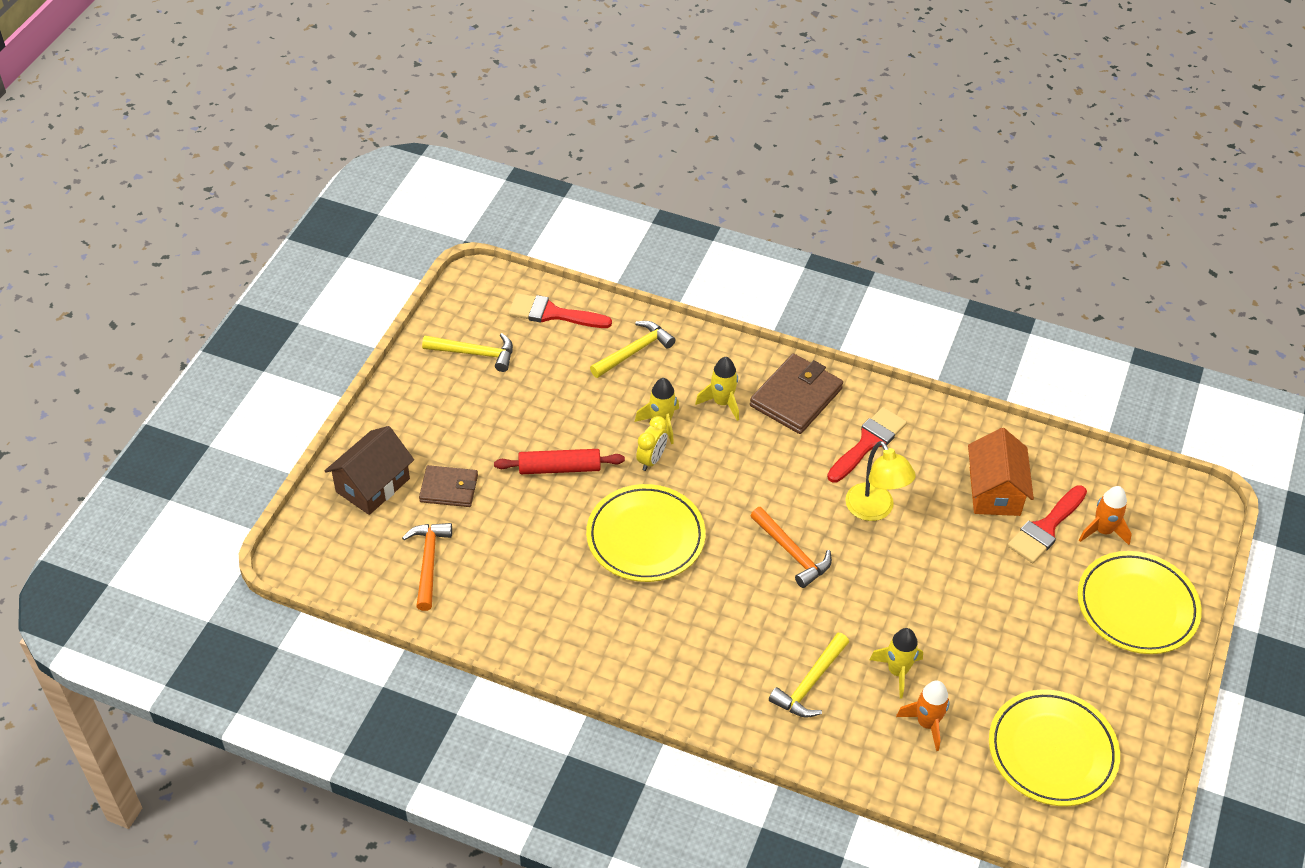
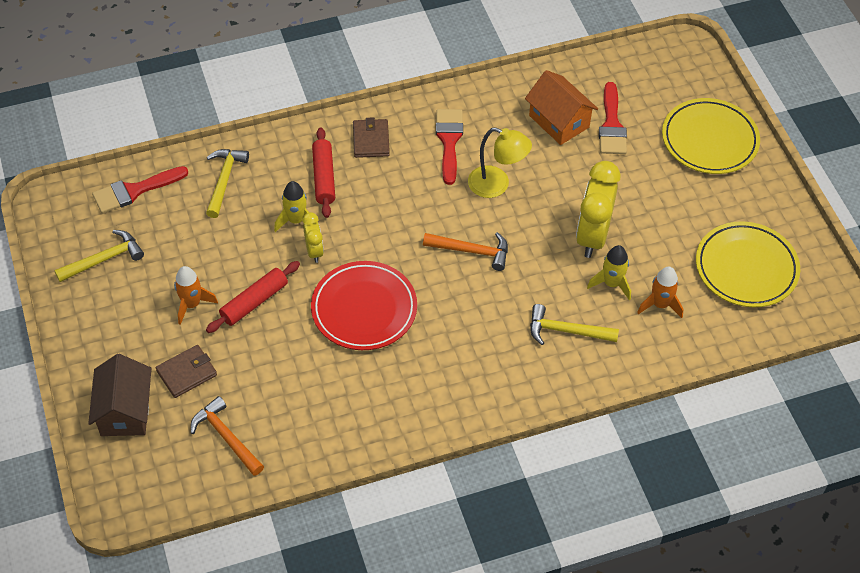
camera: 40 degrees left, 5 degrees up
yellow plate [586,484,706,582] -> red plate [311,261,417,350]
yellow rocket [695,357,739,421] -> red rolling pin [312,127,335,218]
brown wallet [750,354,843,434] -> brown wallet [353,117,390,158], size x0.64
yellow hammer [769,633,849,718] -> yellow hammer turned 105 degrees clockwise [530,304,619,345]
orange rocket [1079,486,1132,545] -> orange rocket moved to [174,266,218,325]
none -> yellow clock [576,161,620,258]

